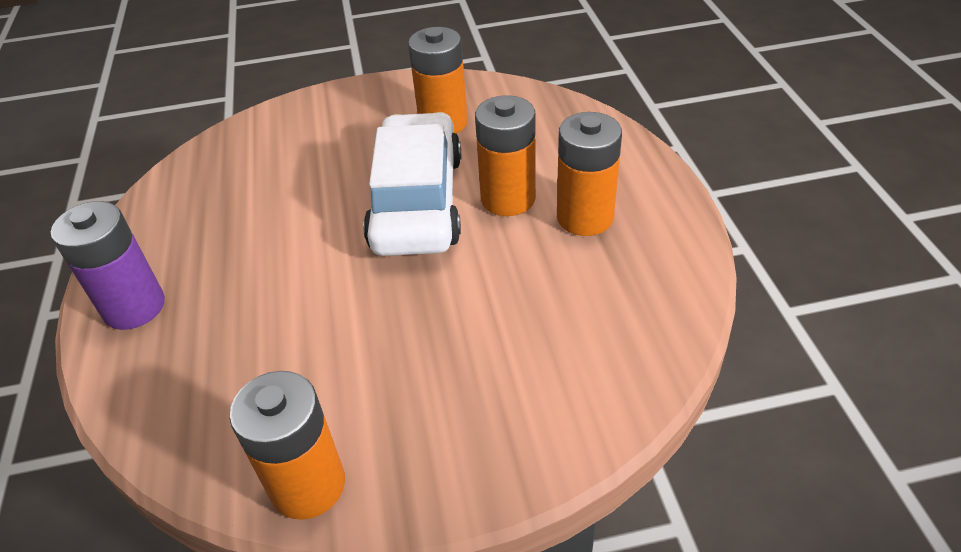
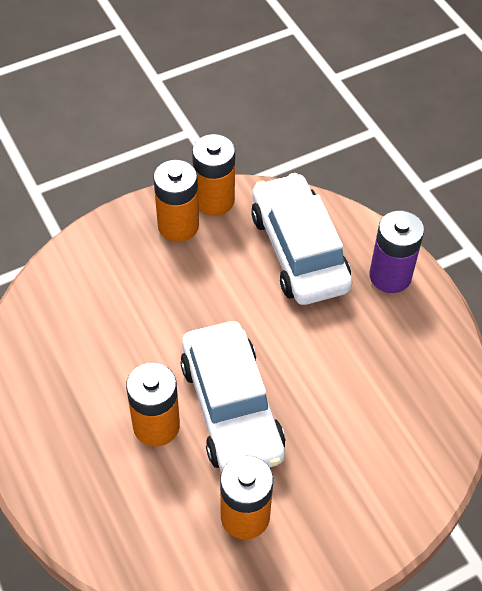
camera: 160 degrees right, 10 degrees up
orange battery [557,112,622,236] -> orange battery moved to [153,160,199,242]
none -> white car [251,173,352,305]

